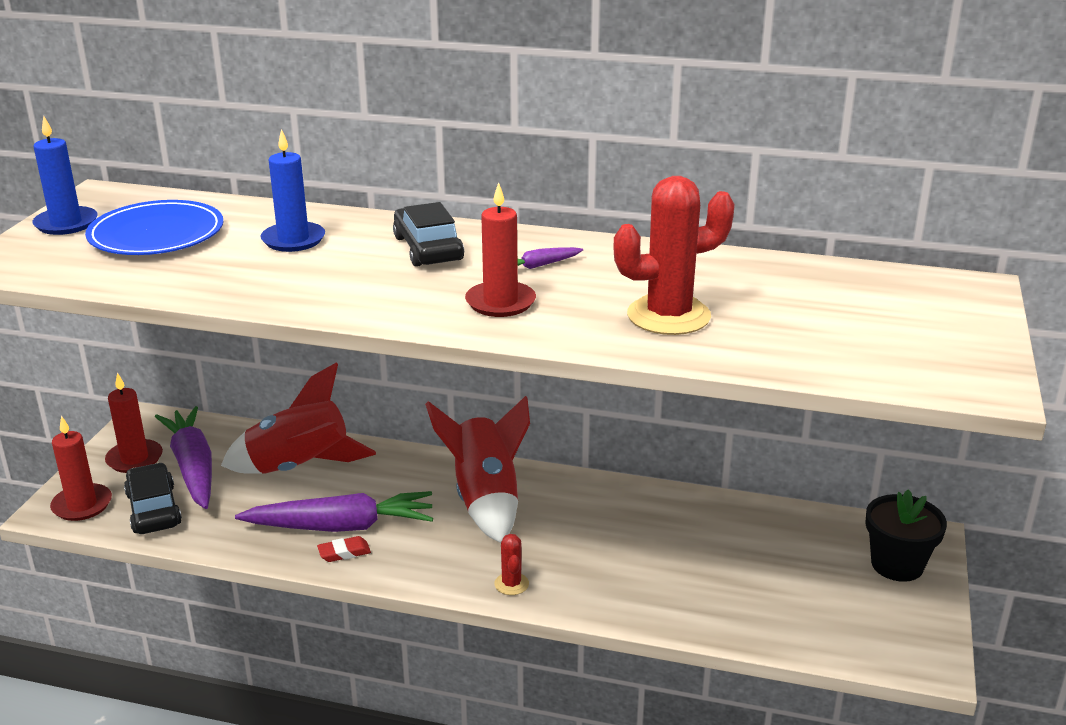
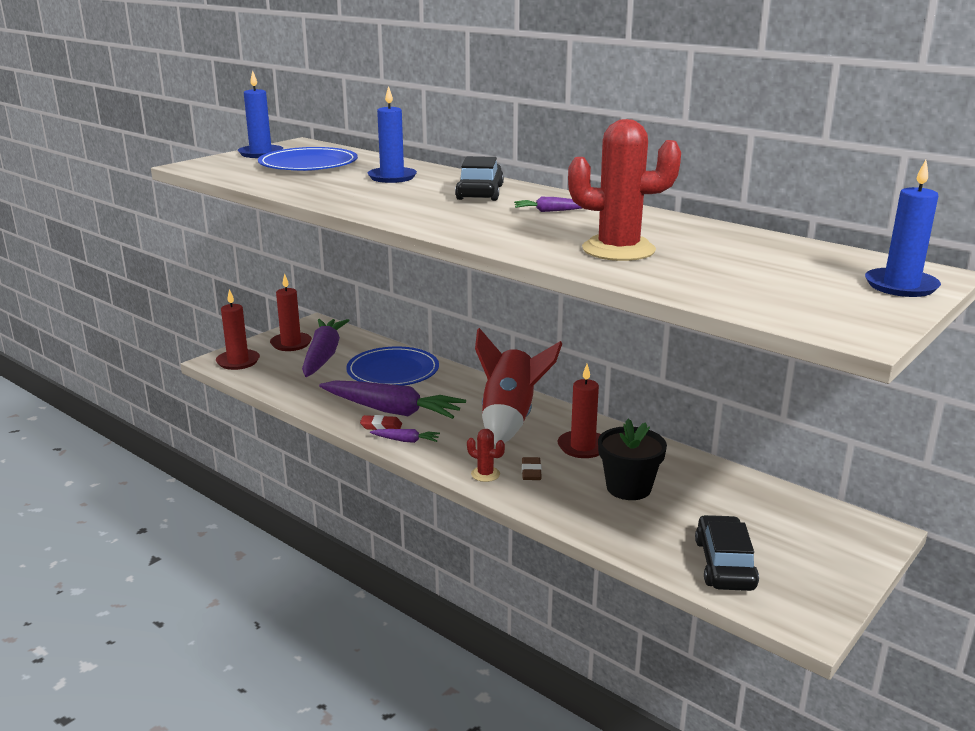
camera: 25 degrees right, 5 degrees down
black car [124,463,182,534] -> black car moved to [695,515,759,591]
red rocket [221,363,376,474] -> blue plate [346,347,439,386]
red candle [465,182,536,317] -> red candle moved to [558,364,601,458]
red cactus [494,534,529,595] -> red cactus turned 75 degrees counterclockwise [467,429,505,482]
black flower pot [865,490,947,582] -> black flower pot moved to [598,419,667,500]
none -> purple carrot [370,429,440,443]
none -> brown eraser [522,457,542,480]
none -> blue candle [865,160,941,297]

